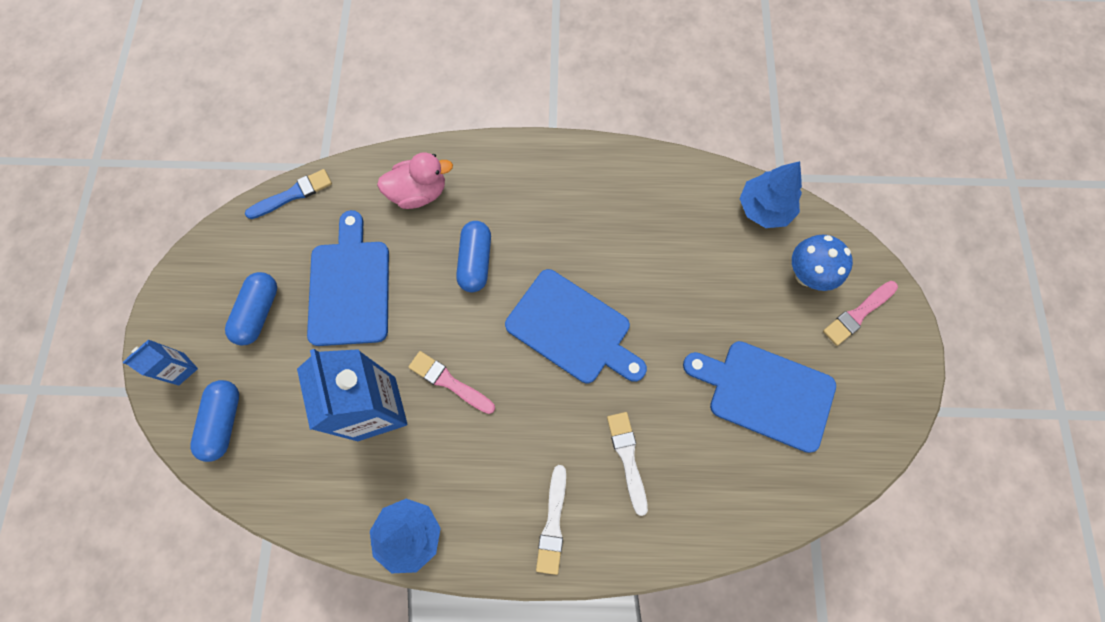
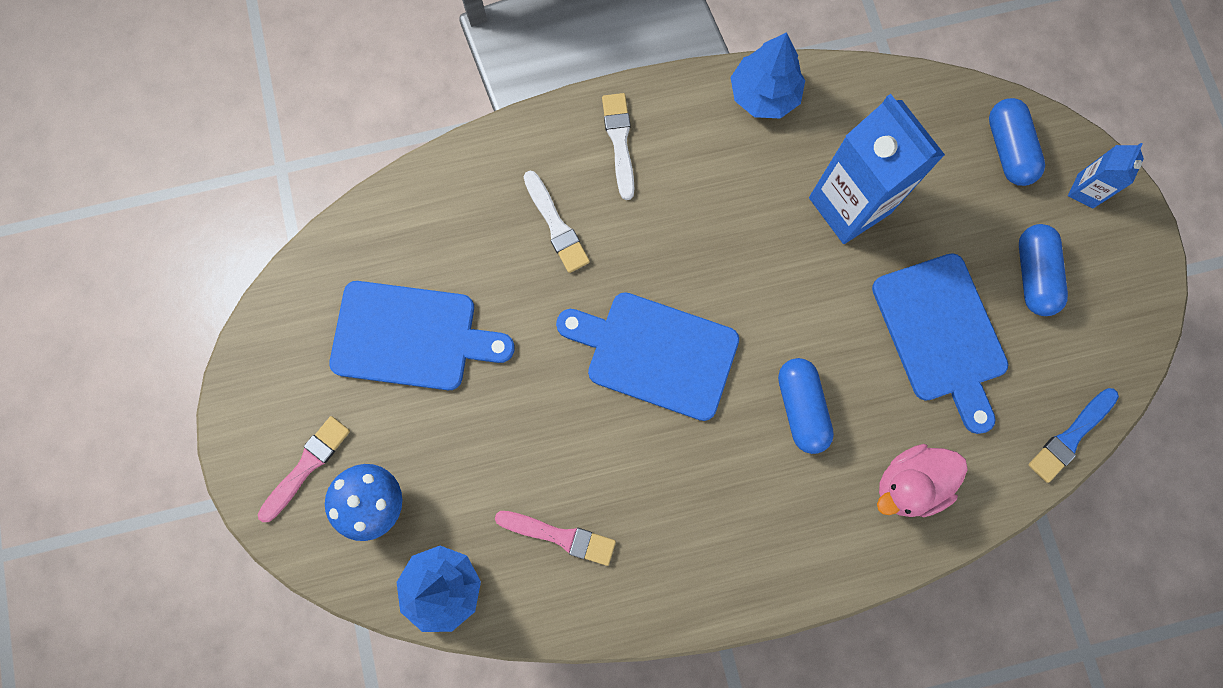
camera: 165 degrees right, 5 degrees up
pink brush [409,351,495,414] -> pink brush moved to [495,511,616,566]

